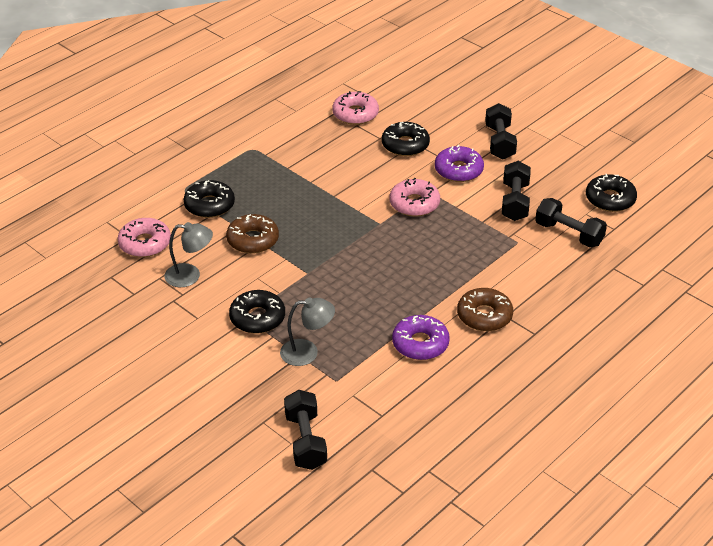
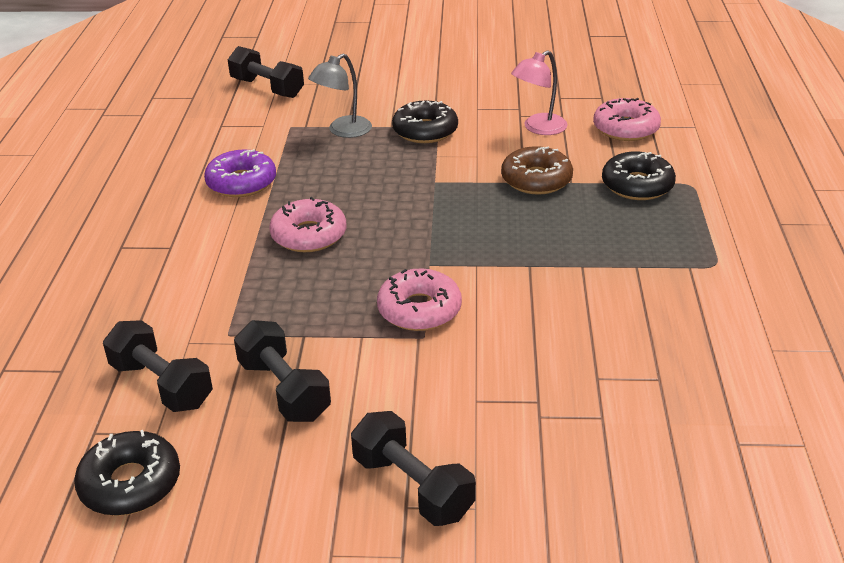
camera: 140 degrees right, 5 degrees down
grey lamp [164,222,213,287] -> pink lamp [511,51,568,135]
pink donut [332,91,379,125] -> pink donut moved to [269,197,346,252]
black donut [382,122,430,156] -> none
purple donut [435,145,484,182] -> none
brown donut [457,288,513,331] -> none
black dumbbell [535,198,607,247] -> black dumbbell turned 45 degrees clockwise [103,320,213,412]

